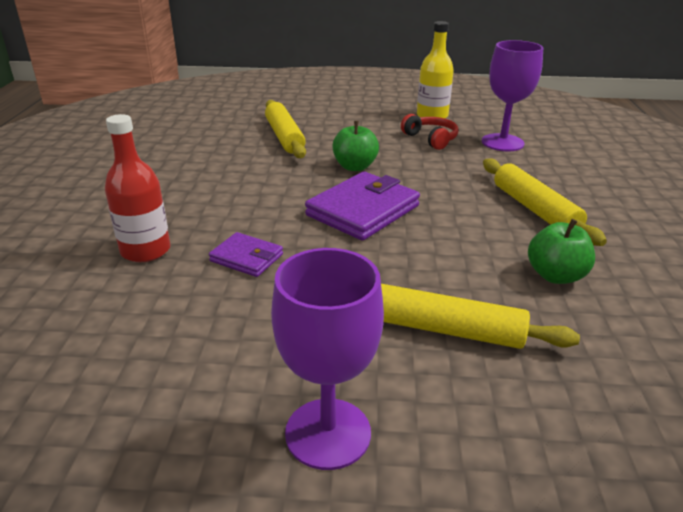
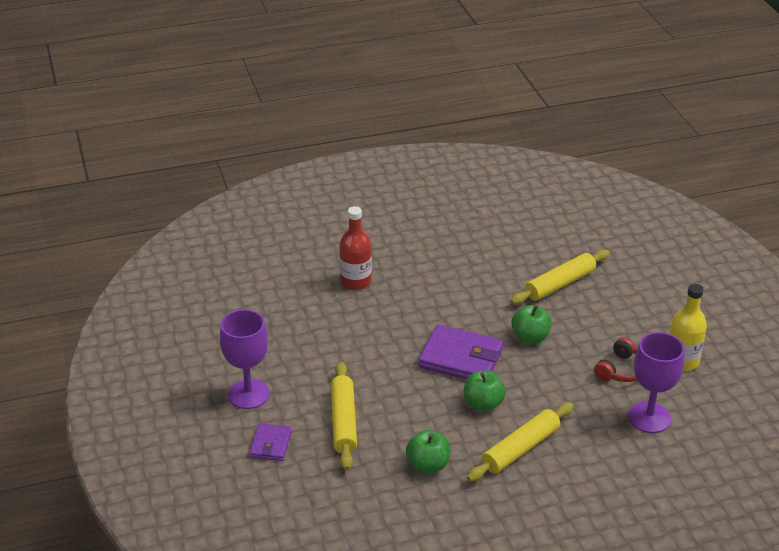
camera: 70 degrees right, 5 degrees up
purple wallet [209,232,283,277] -> purple wallet moved to [250,423,292,461]
none -> green apple [463,370,506,412]

